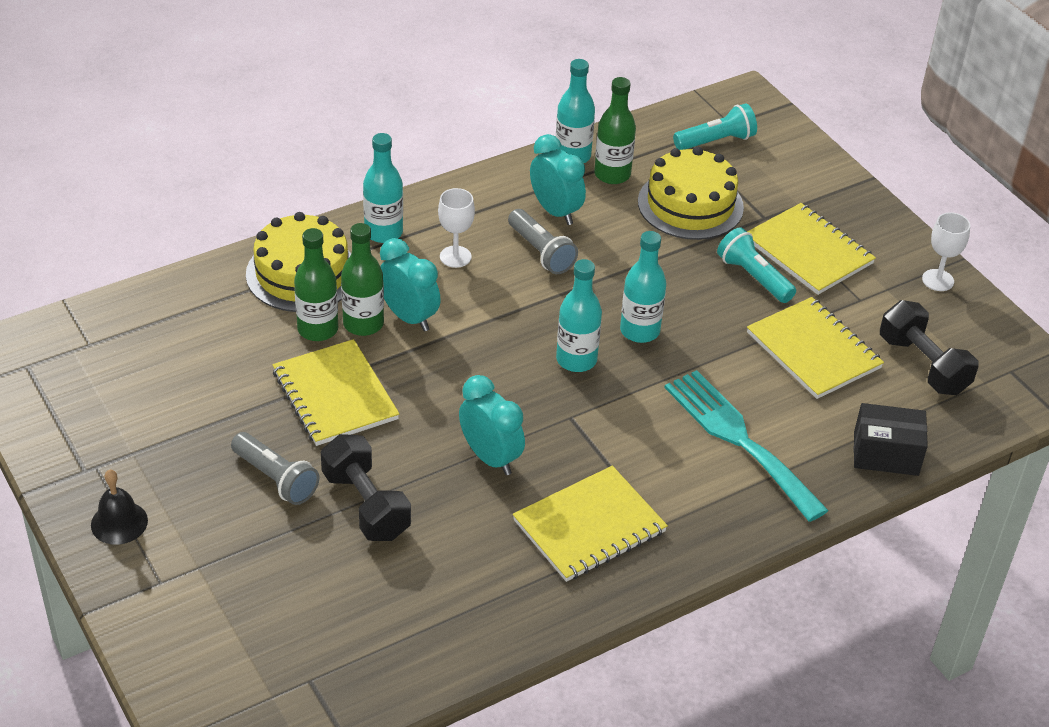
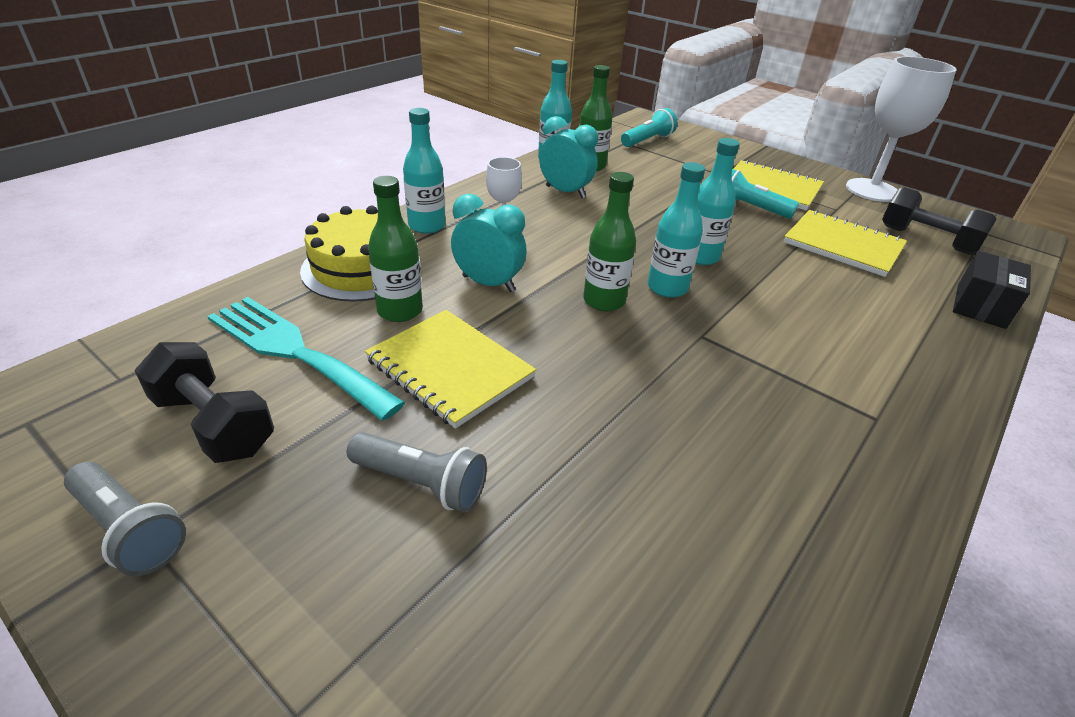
camera: 20 degrees left, 5 degrees down
black bell [91,470,148,545] -> none
black dumbbell [321,434,411,541] -> black dumbbell moved to [134,342,274,463]
green bottle [341,223,384,336] -> green bottle moved to [583,172,636,311]
turquoise clock [459,375,525,475] -> none
grey flashlight [508,209,578,274] -> grey flashlight moved to [64,462,186,576]
yellow notebook [513,466,668,582] -> none
yellow cake [638,147,744,240] -> none
turquoise fork [664,370,829,522] -> turquoise fork moved to [207,297,405,421]
black box [854,403,928,476] -> black box turned 45 degrees counterclockwise [953,251,1031,329]
white goblet [922,212,970,291] -> white goblet [846,56,957,202], size x1.98

